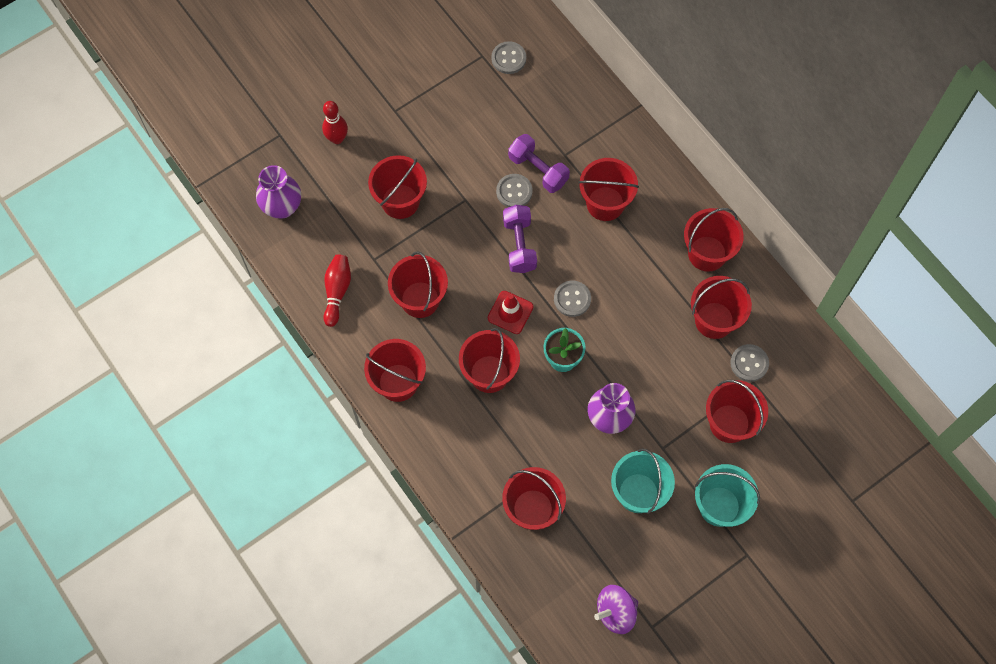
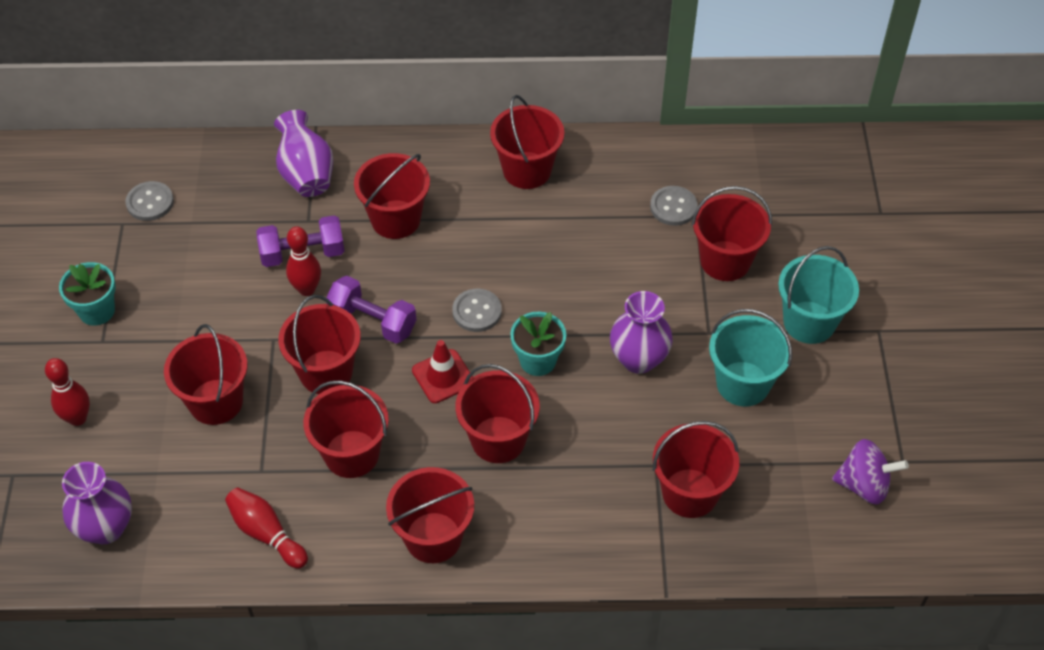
camera: 55 degrees left, 15 degrees down
grey button [496,174,533,207] -> red bowling pin [286,226,321,296]
purple spinning top [594,585,638,634] -> purple spinning top turned 90 degrees counterclockwise [832,439,909,504]
red bucket [691,276,752,339] -> red bucket moved to [278,295,361,394]
none -> turquoise flower pot [59,262,116,326]
none -> purple vase [274,110,333,197]

